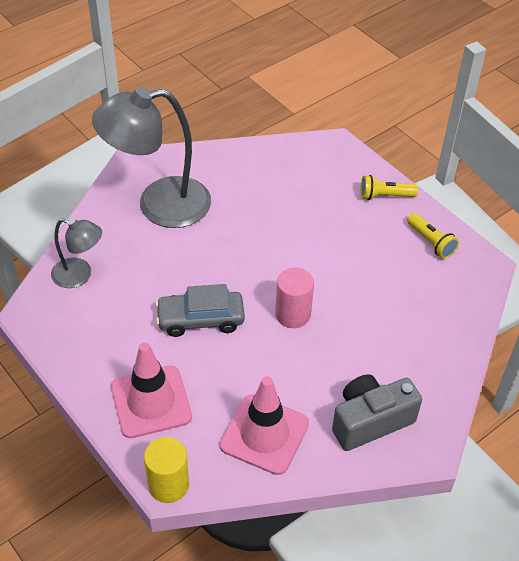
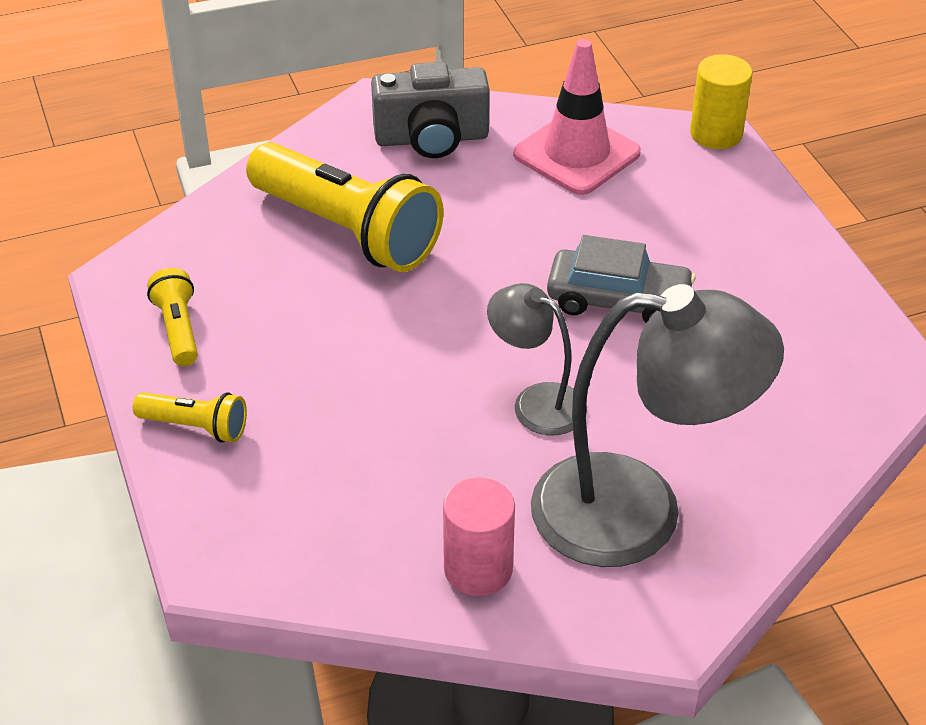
camera: 160 degrees left, 5 degrees down
grey lamp [51,218,102,288] -> grey lamp moved to [487,283,587,436]
pink traffic cone [111,342,192,438] -> none
pink cylinder [275,267,314,328] -> pink cylinder moved to [443,477,515,596]
none -> yellow flashlight [246,142,444,272]

